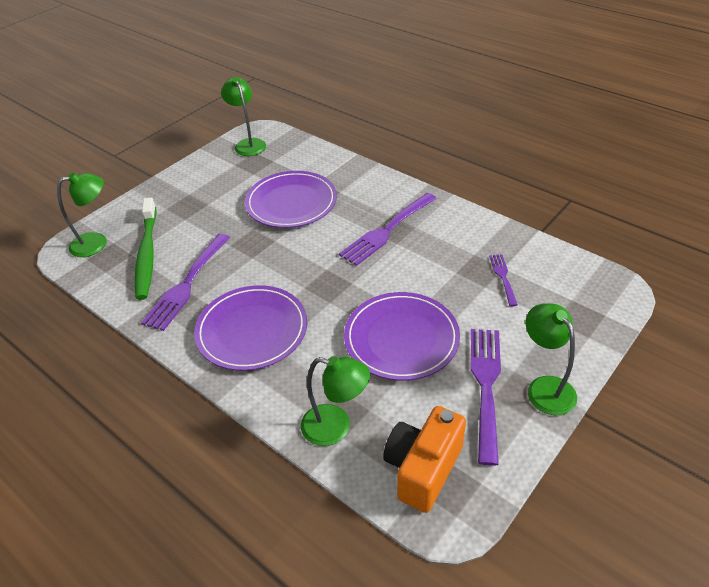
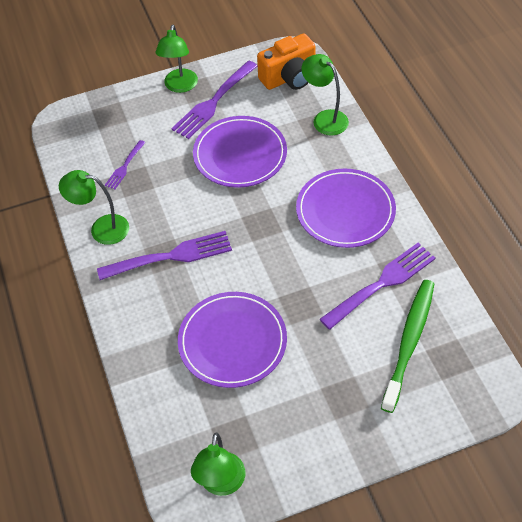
camera: 150 degrees left, 10 degrees up
green lamp [57,173,107,257] -> green lamp moved to [59,170,129,245]

